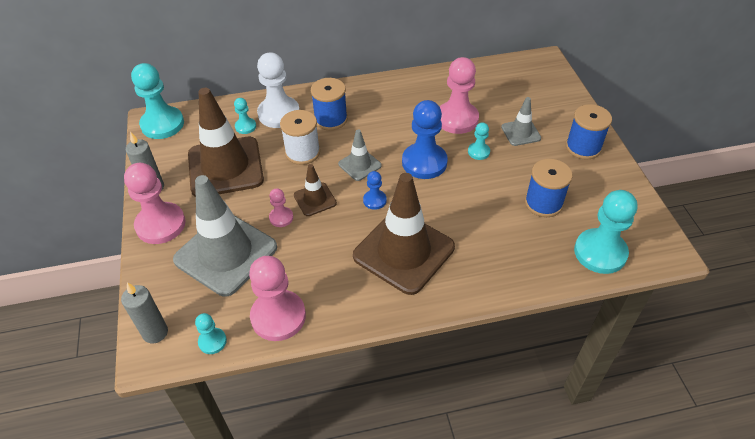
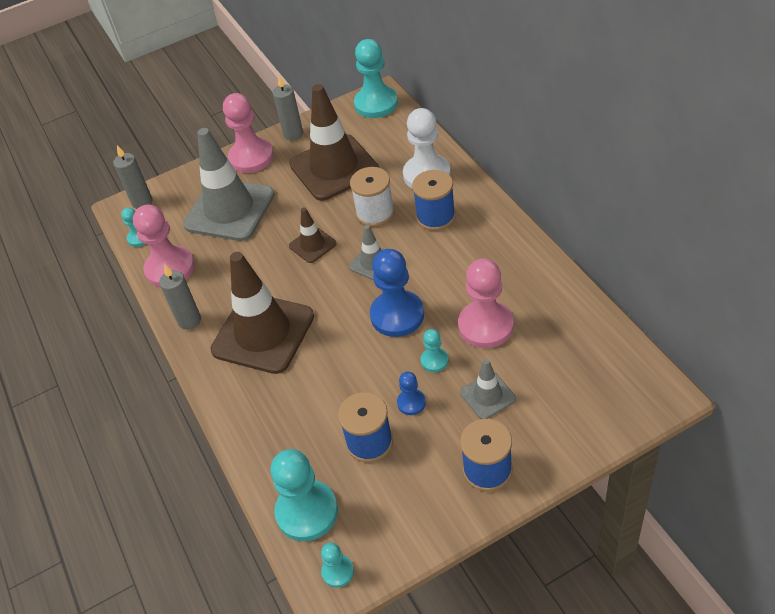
camera: 80 degrees right, 0 degrees up
turquoise pawn [234,98,256,134] -> turquoise pawn moved to [321,543,354,588]
pink pawn [269,188,293,227] -> none
blue pawn [363,171,387,210] -> blue pawn moved to [397,372,426,415]
none -> grey candle [159,264,201,330]

